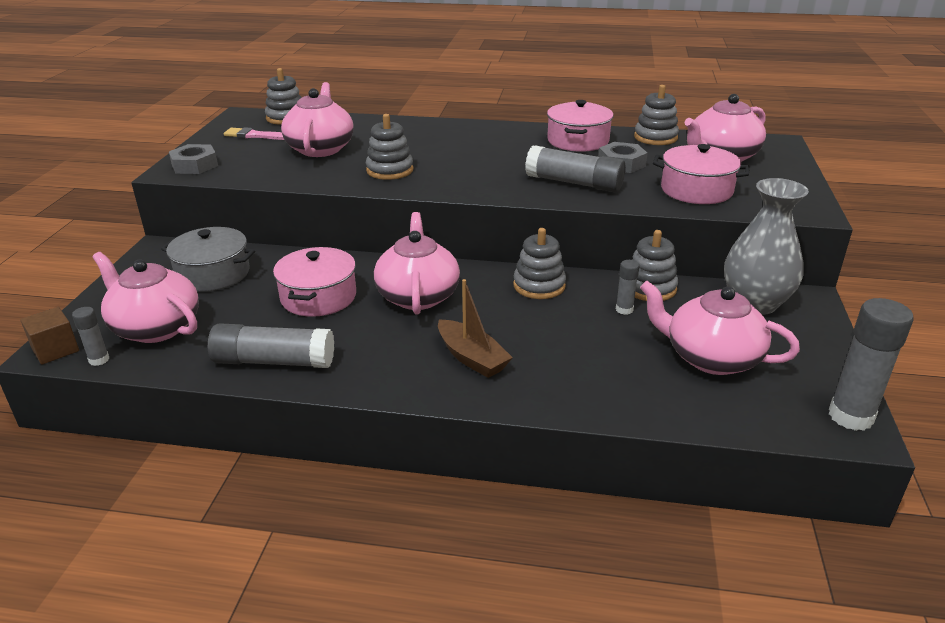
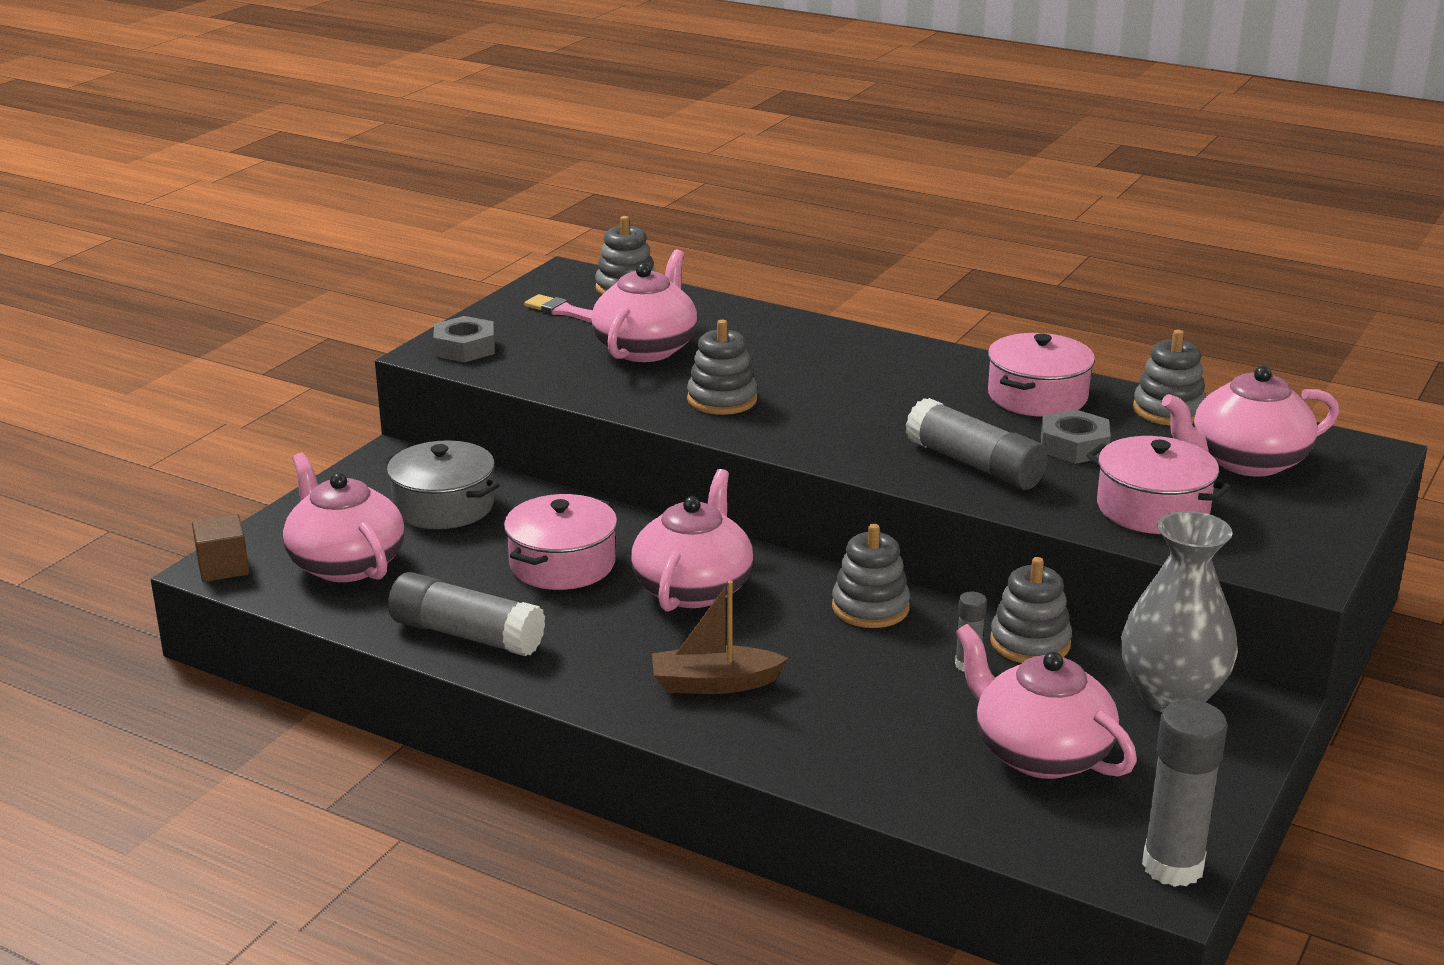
camera: 20 degrees right, 5 degrees down
grey glue stick [72,307,109,366] -> none
brown boat [438,279,513,378] -> brown boat turned 105 degrees clockwise [652,580,788,694]

